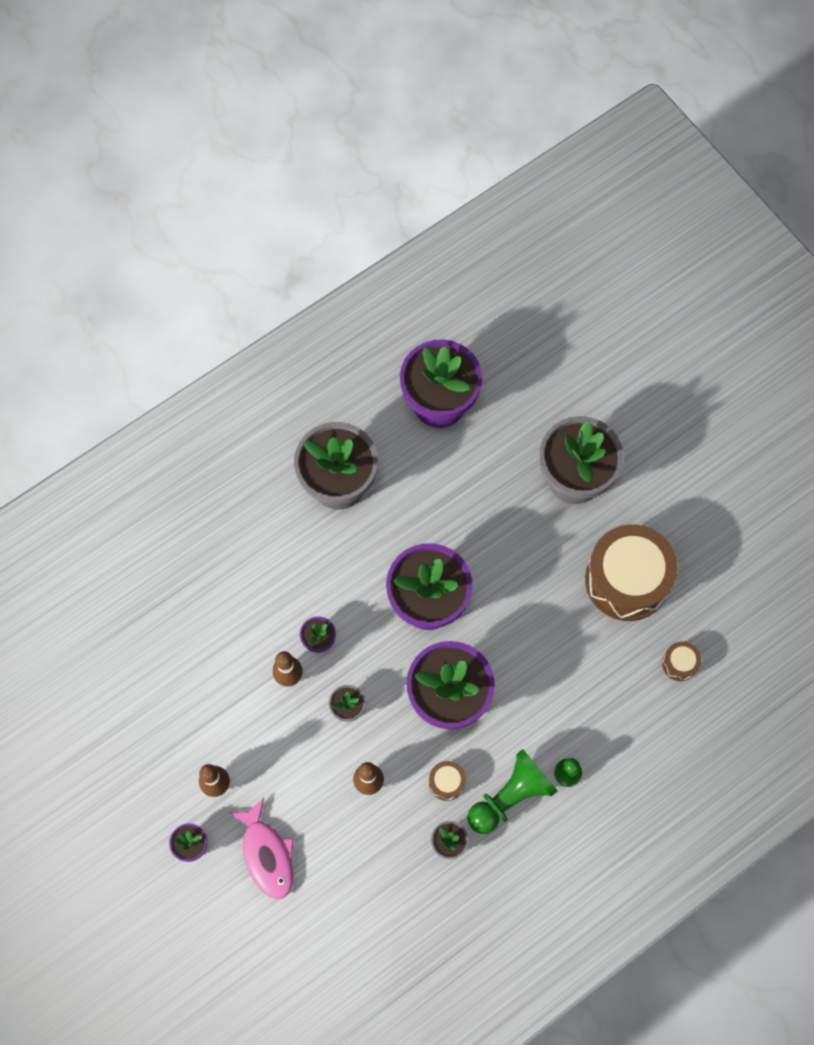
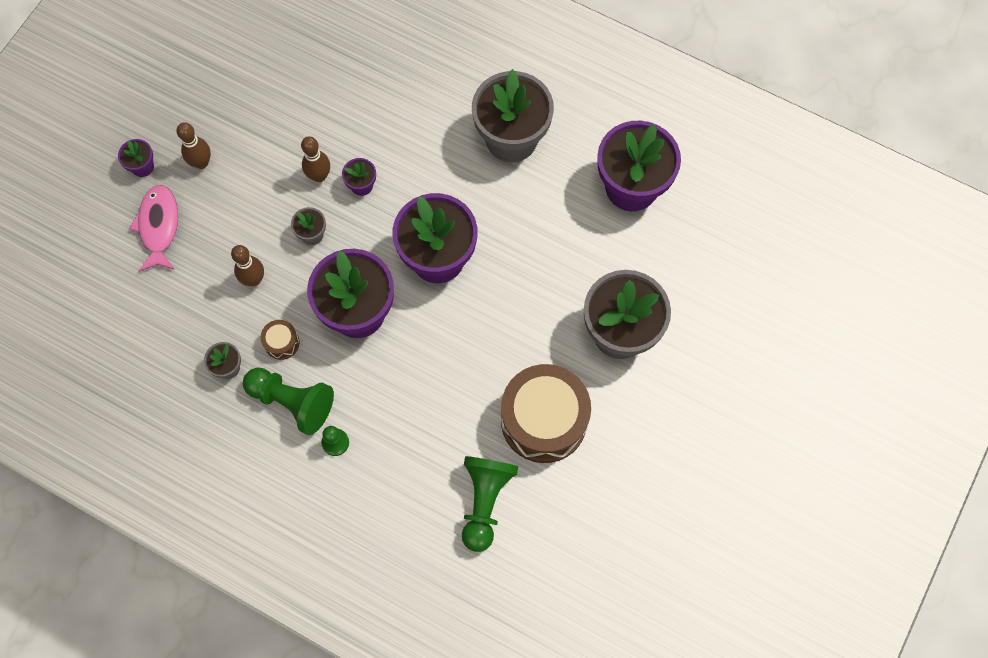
camera: 65 degrees right, 0 degrees up
pink fish [229,798,294,899] -> pink fish turned 135 degrees clockwise [129,185,178,272]
brown drum [662,641,701,681] -> green pawn [462,456,518,552]

